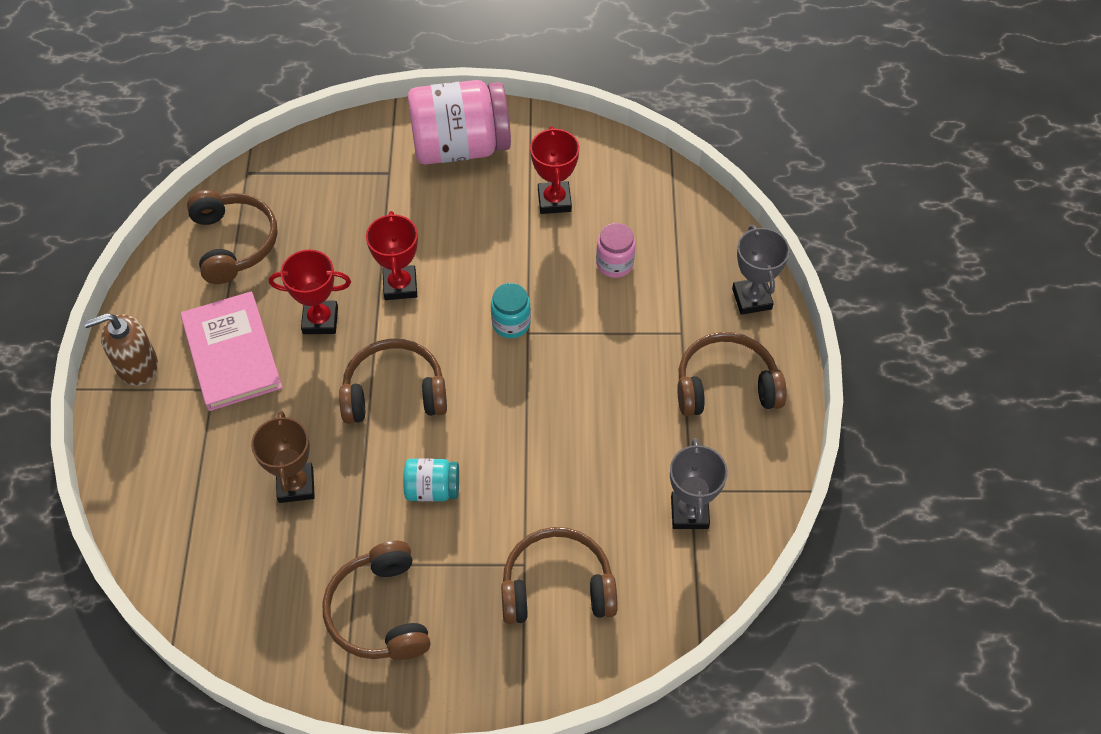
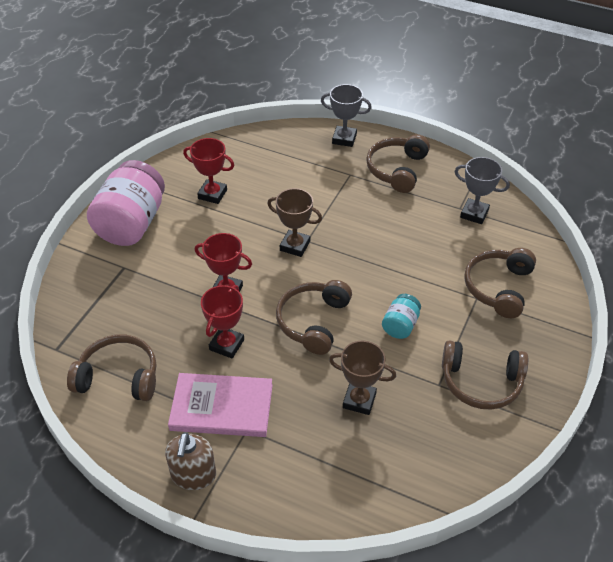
camera: 65 degrees left, 10 degrees down
turquoise jar [491,283,531,338] -> brown trophy [267,188,322,257]
pink jar [596,223,635,278] -> none

